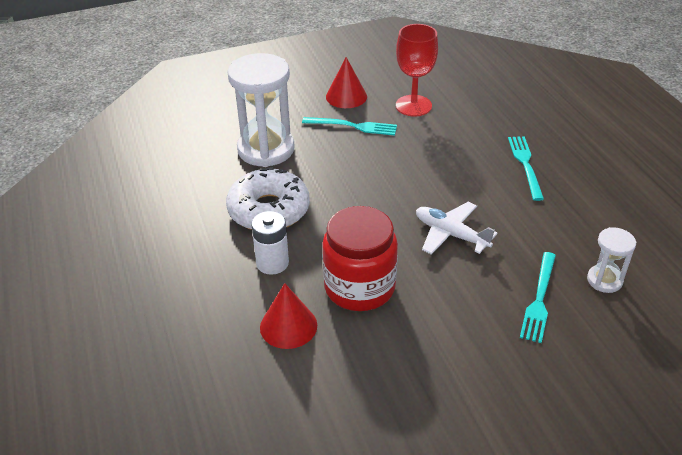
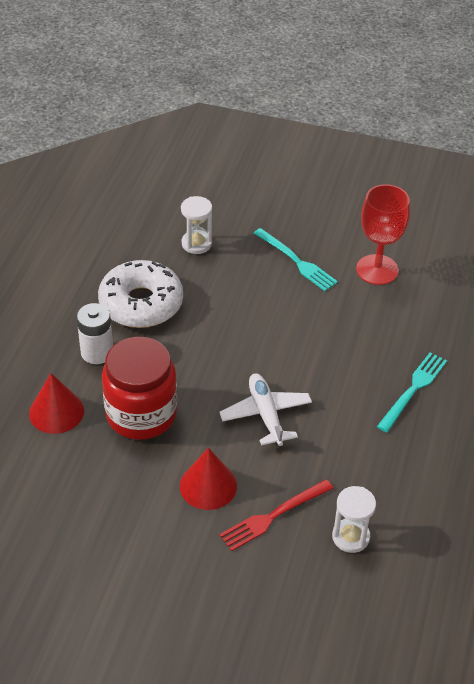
camera: 35 degrees right, 5 degrees up
white hourglass [227,53,295,167] -> white hourglass [181,196,212,254], size x0.50
red cone [326,57,367,108] -> red cone moved to [180,448,237,510]
turquoise fork [520,252,556,343] -> red fork [219,479,333,551]

